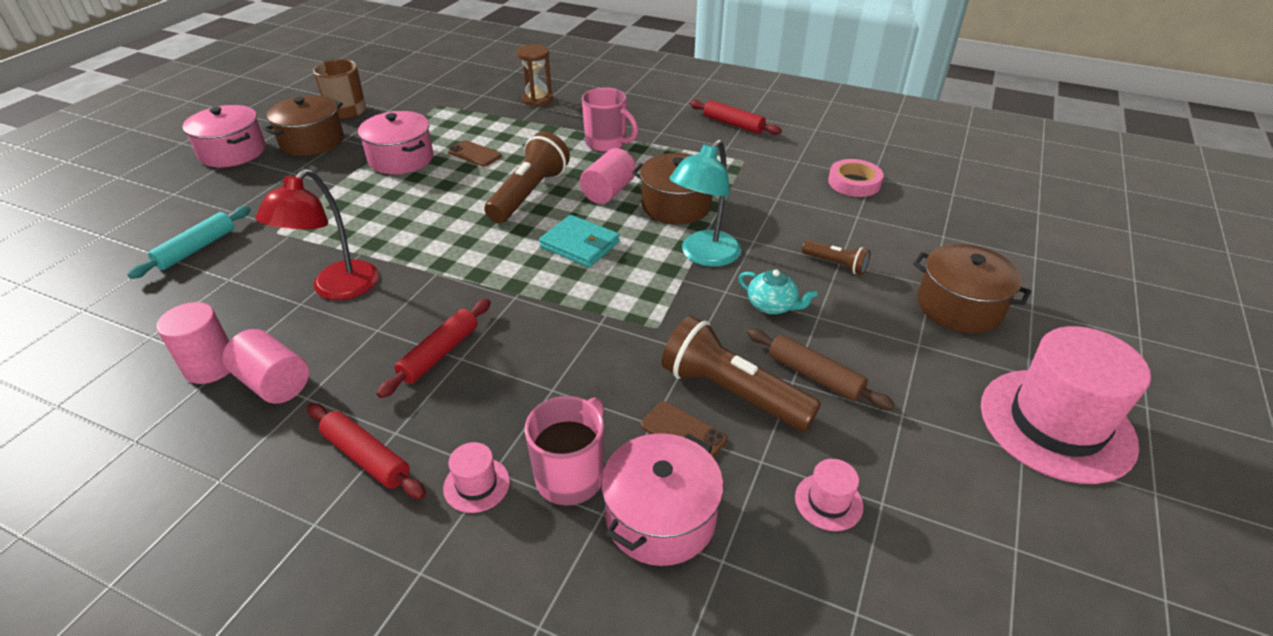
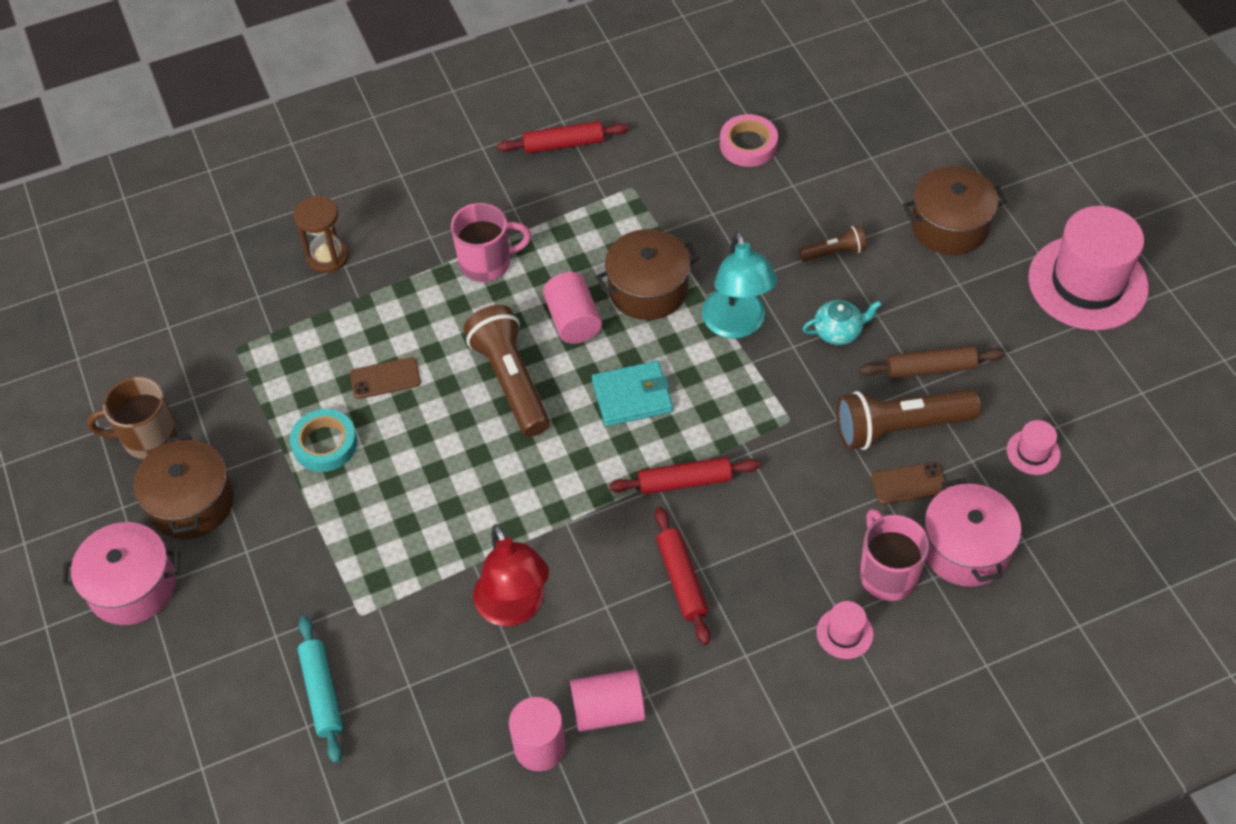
camera: 45 degrees left, 15 degrees up
red rolling pin [307,403,426,499] -> red rolling pin moved to [609,457,760,494]
pink pot [358,111,434,175] -> turquoise tape [290,409,357,472]

